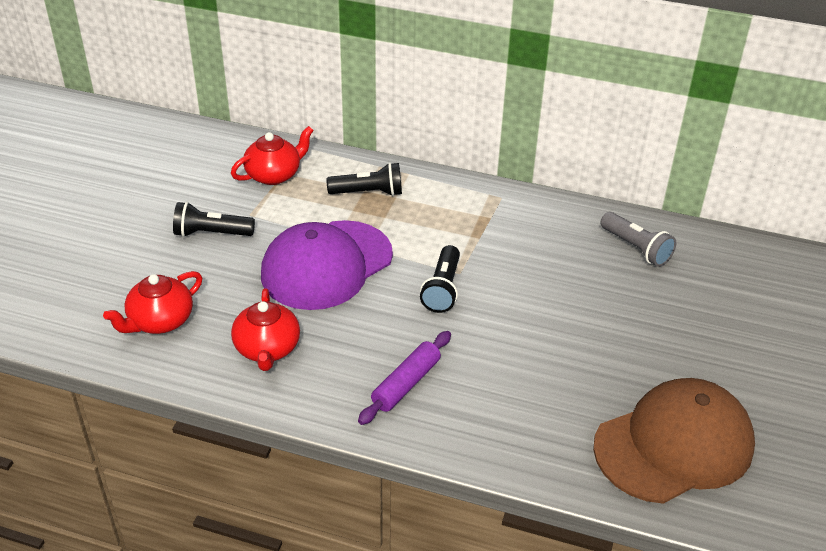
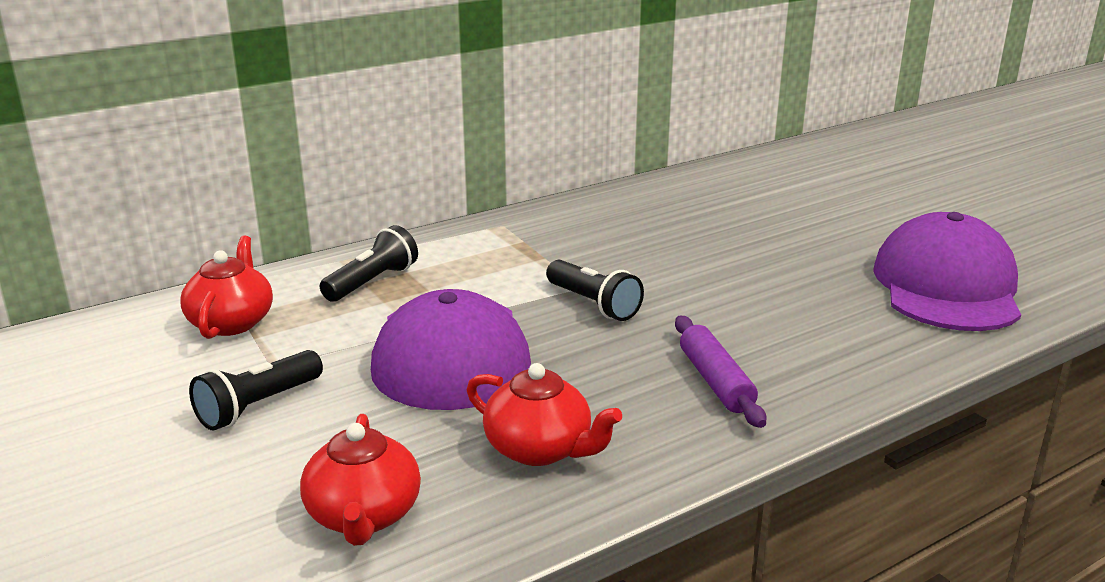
camera: 50 degrees left, 15 degrees down
brown cap [593,378,755,504] -> purple cap [873,212,1021,331]
grey flashlight [601,212,676,267] -> none

